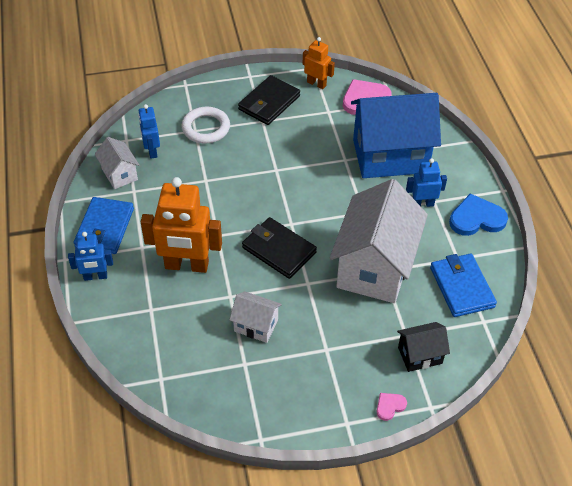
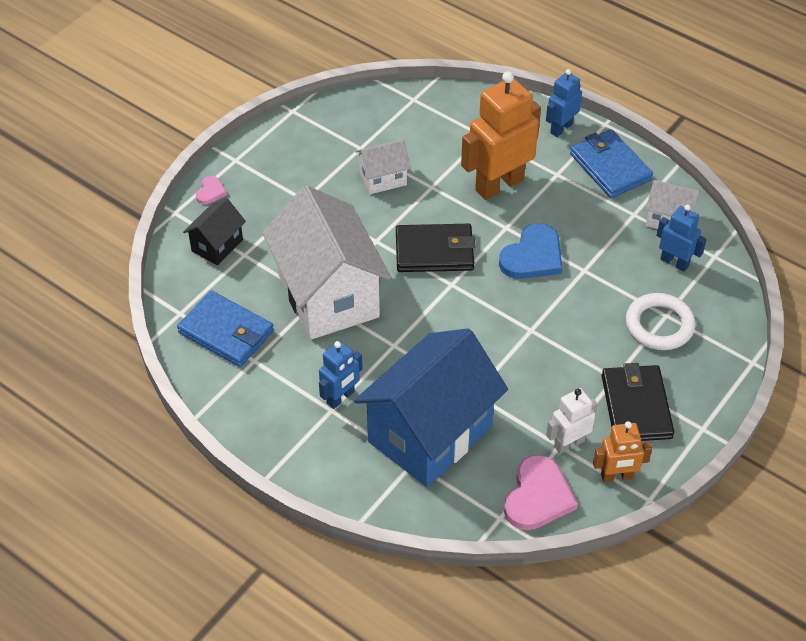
camera: 140 degrees right, 0 degrees up
blue heart [449,194,508,236] -> blue heart moved to [499,223,563,279]
none -> white robot [546,388,598,454]

